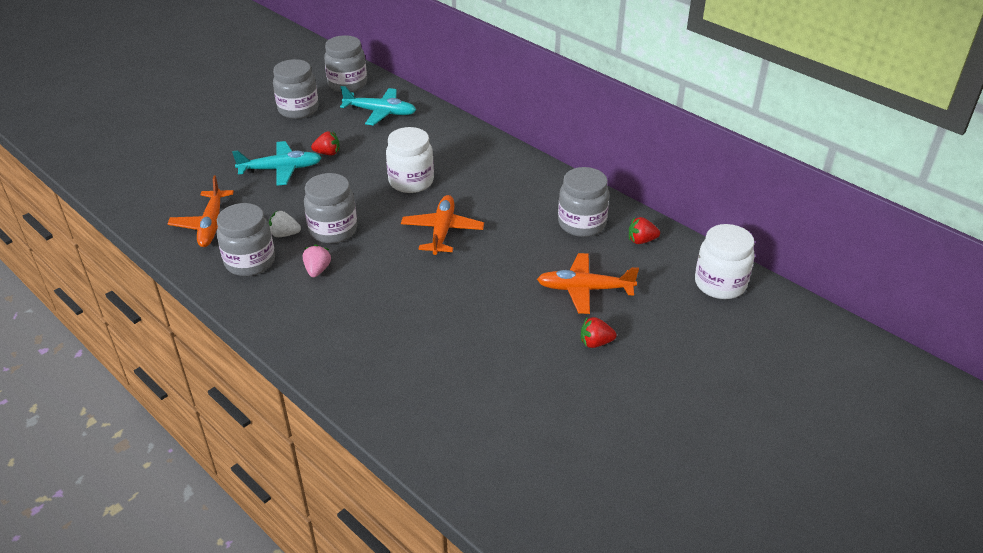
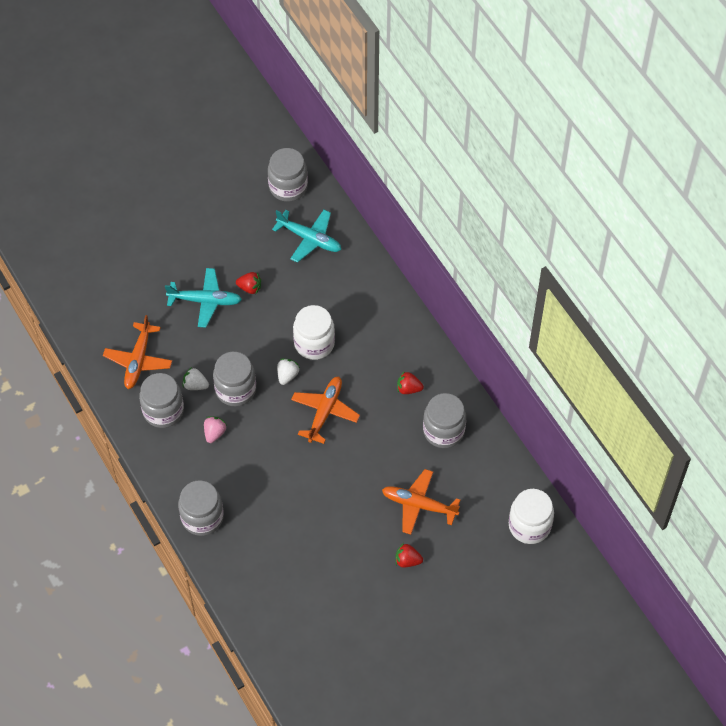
camera: 15 degrees right, 20 degrees up
grey jar [273,59,319,119] -> grey jar moved to [178,480,224,536]
red strawberry [629,217,660,244] -> red strawberry moved to [397,371,424,394]
none -> white strawberry [277,359,300,385]

